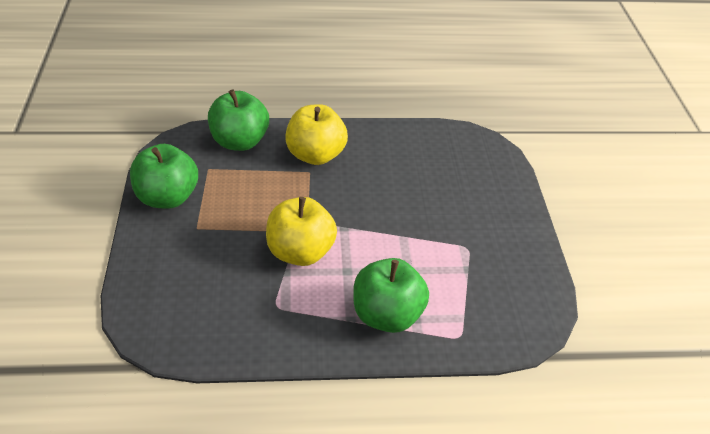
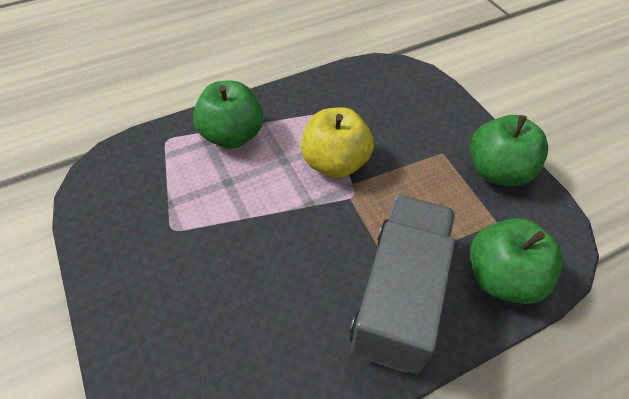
camera: 160 degrees right, 10 degrees up
yellow apple [285,104,348,165] -> grey truck [350,195,455,374]

